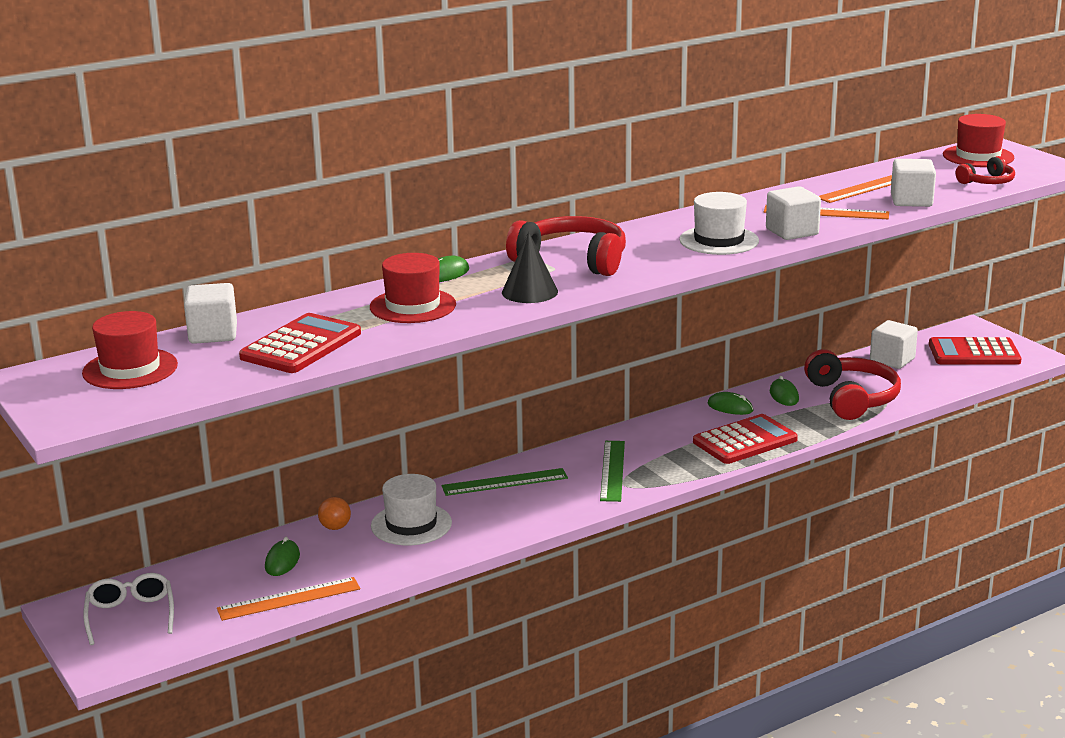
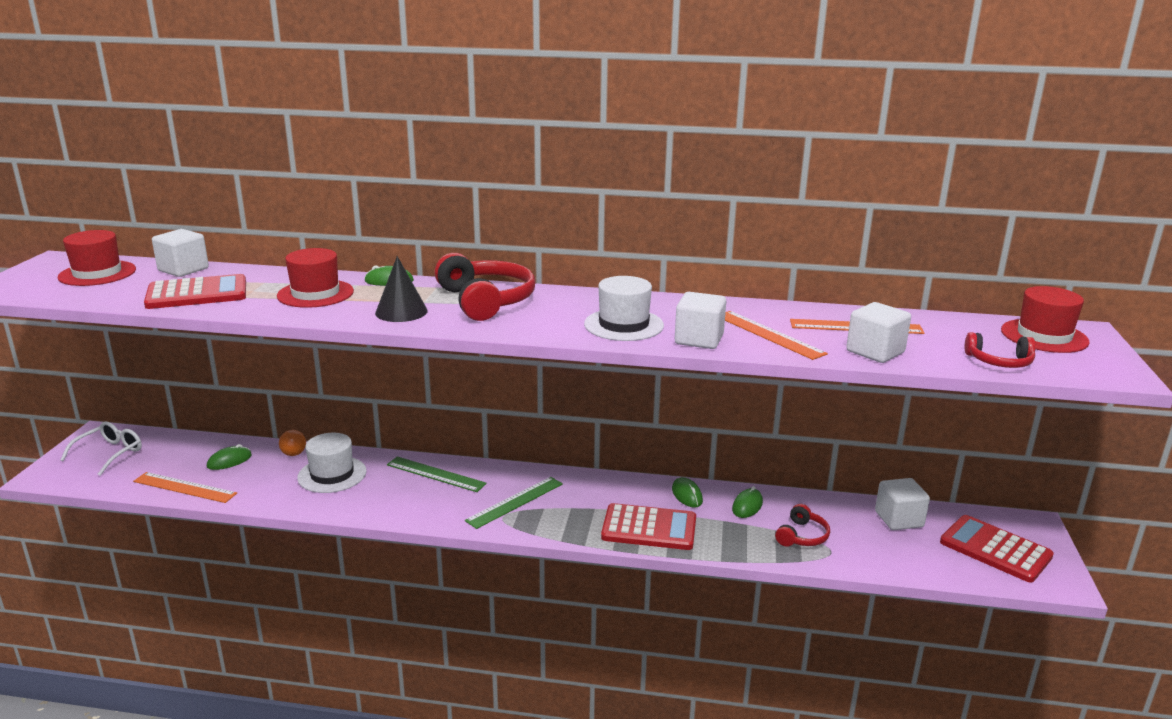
camera: 40 degrees right, 0 degrees up
red headphones [804,349,901,420] -> red headphones [775,504,830,547], size x0.54

